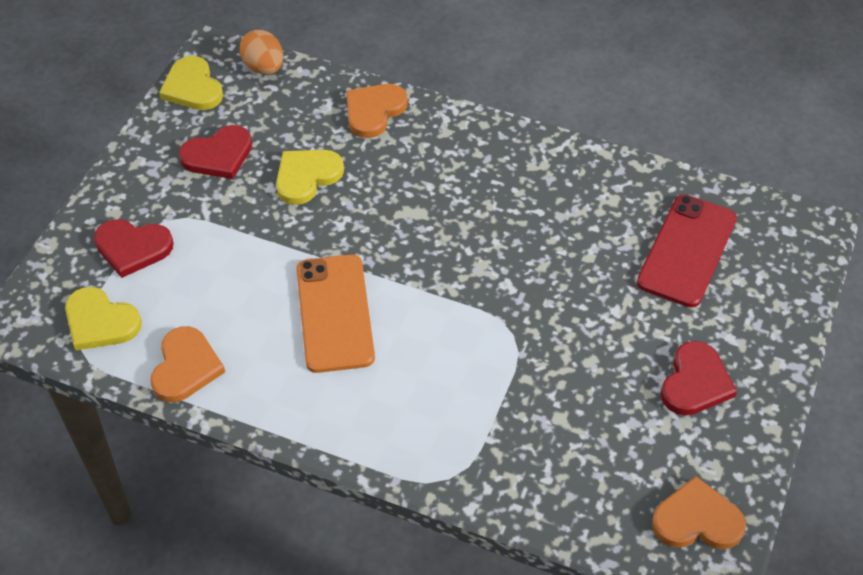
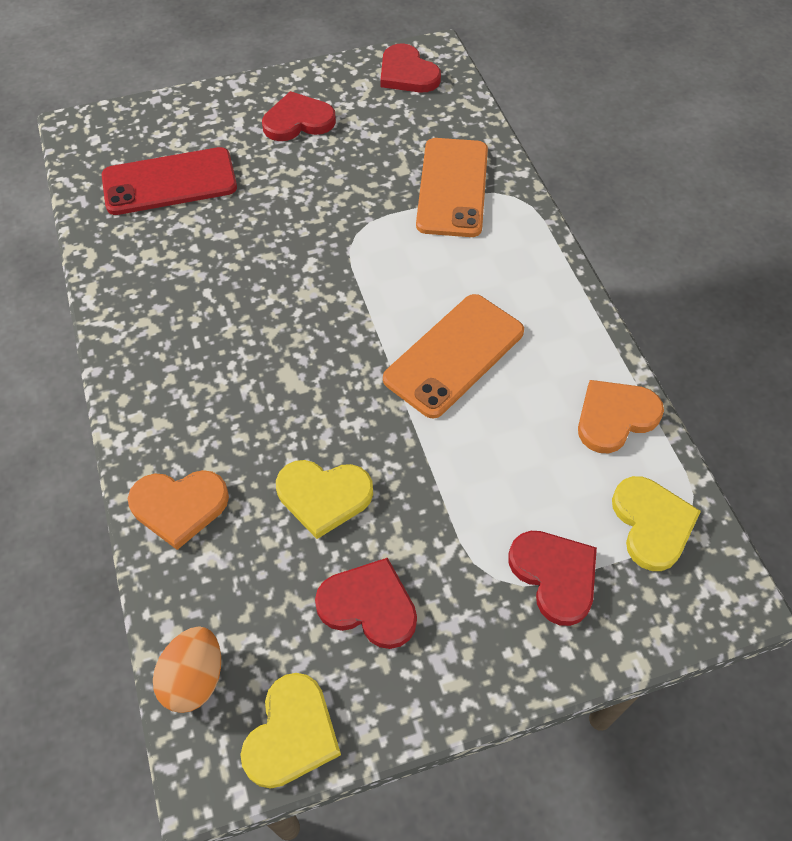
camera: 130 degrees left, 5 degrees up
orange heart [652,476,746,549] -> red heart [380,43,441,93]
none -> orange phone [416,138,488,237]

